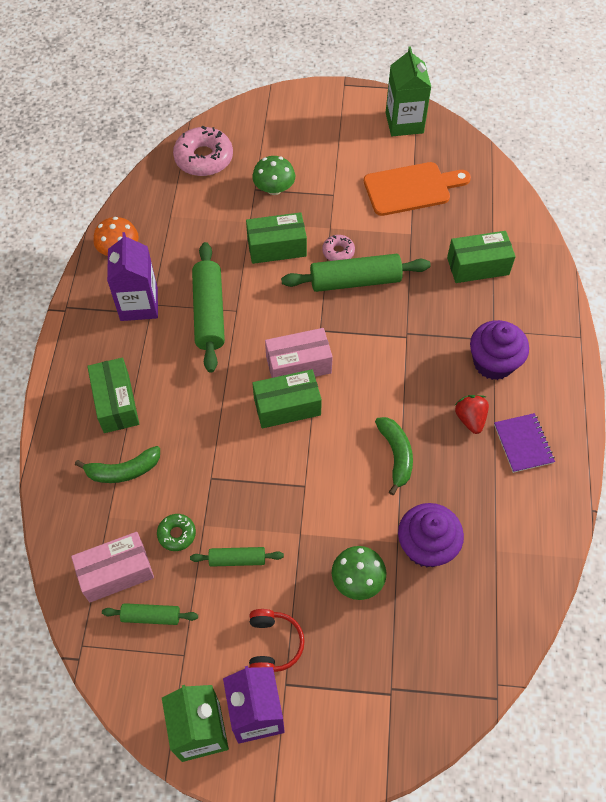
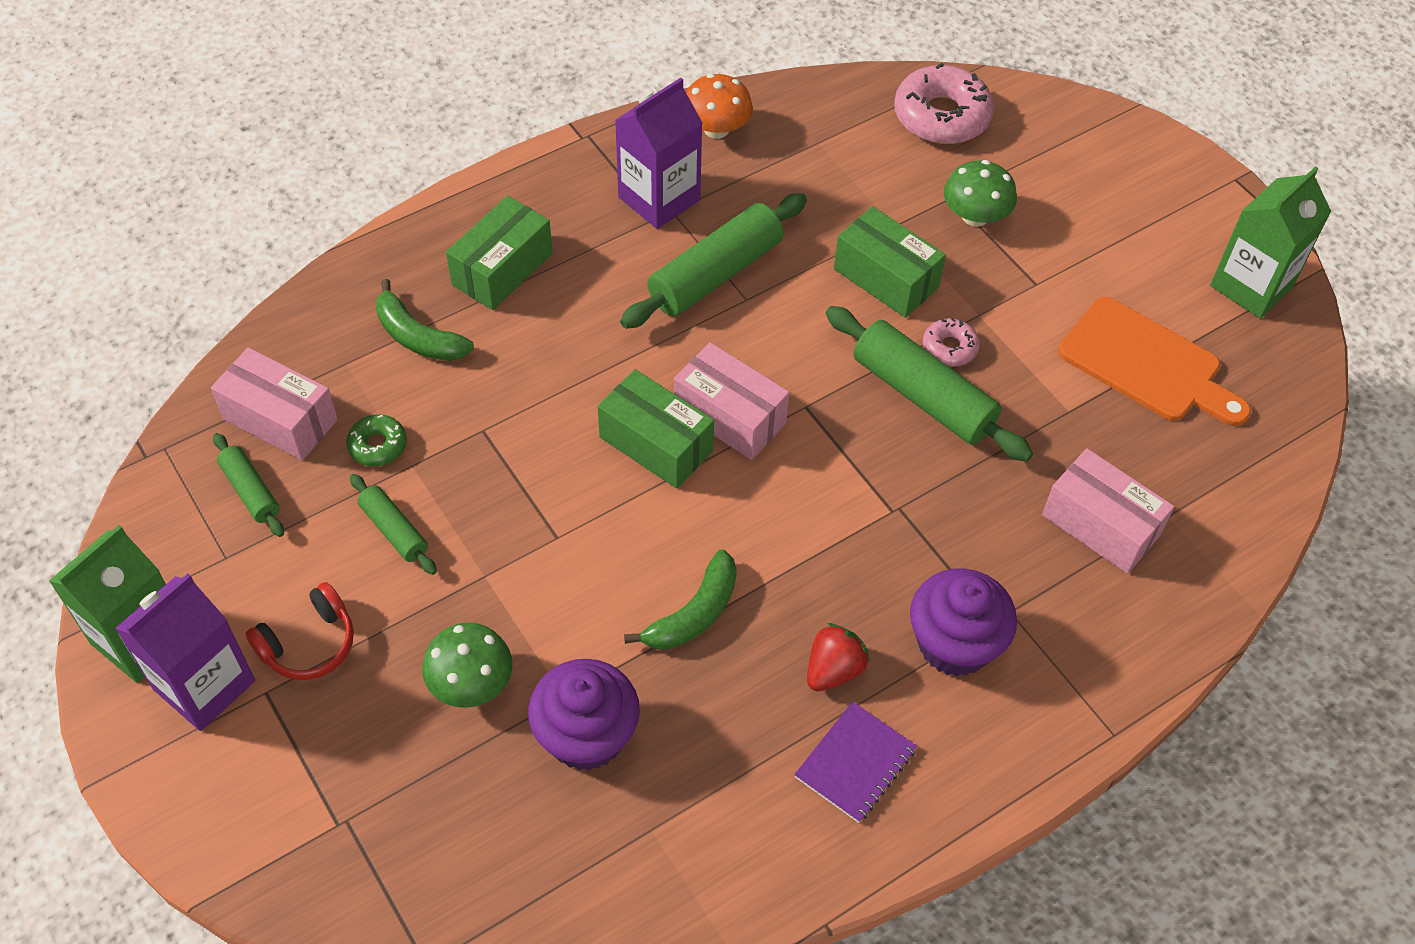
camera: 50 degrees right, 5 degrees down
green box [447,231,516,283] -> pink box [1042,448,1174,574]

